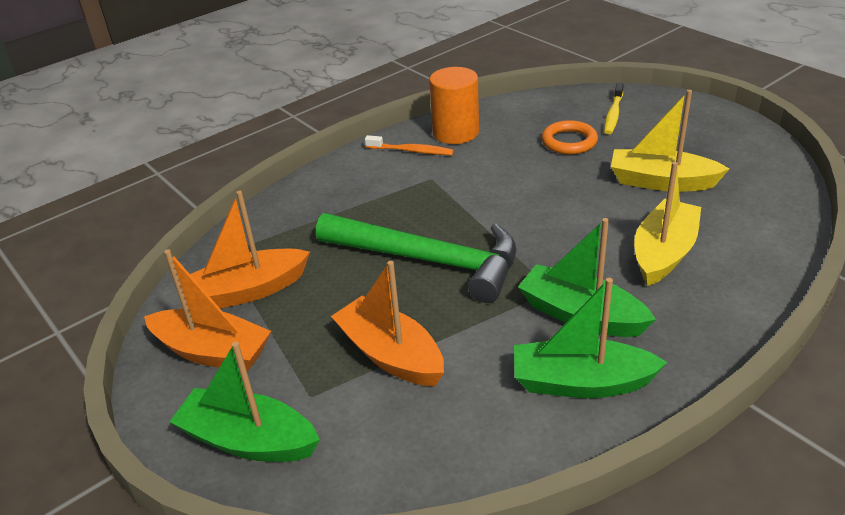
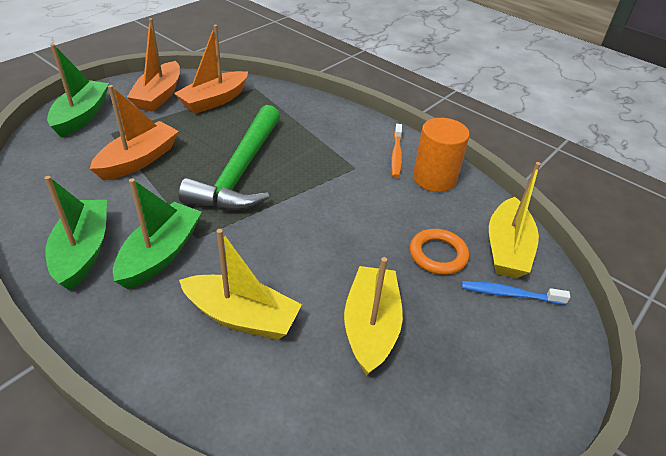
camera: 75 degrees right, 5 degrees up
orange boat [190,191,310,308] -> orange boat turned 105 degrees counterclockwise [174,25,248,114]
yellow toothbrush [604,83,624,134] -> blue toothbrush [462,281,570,305]
none -> yellow boat [489,162,541,278]

